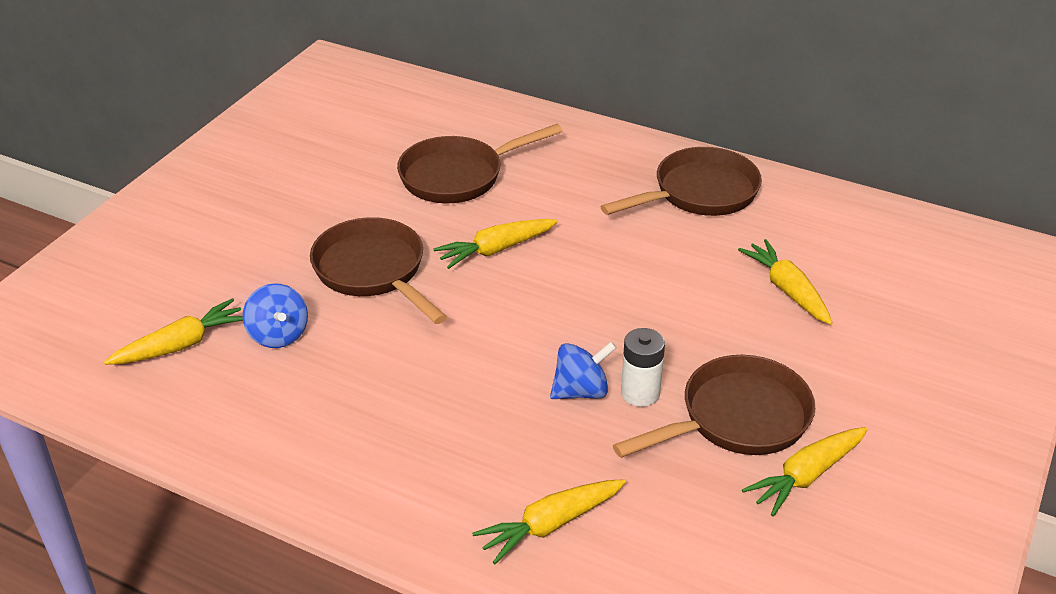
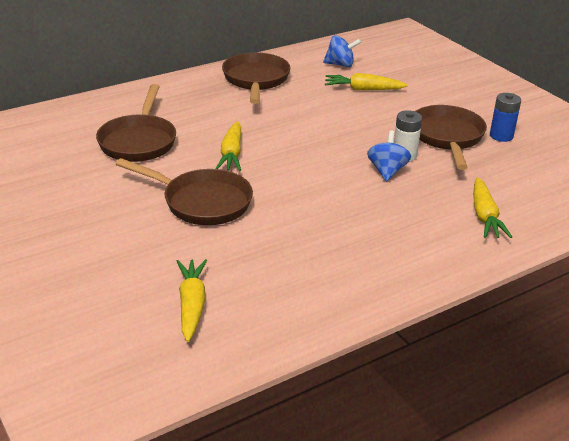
camera: 60 degrees left, 5 degrees down
blue spinning top [243,283,308,348] -> blue spinning top moved to [323,35,361,67]
brown pan [310,217,447,324] -> brown pan turned 150 degrees counterclockwise [116,158,253,225]
yellow carrot [742,427,868,517] -> blue battery [490,93,521,142]

